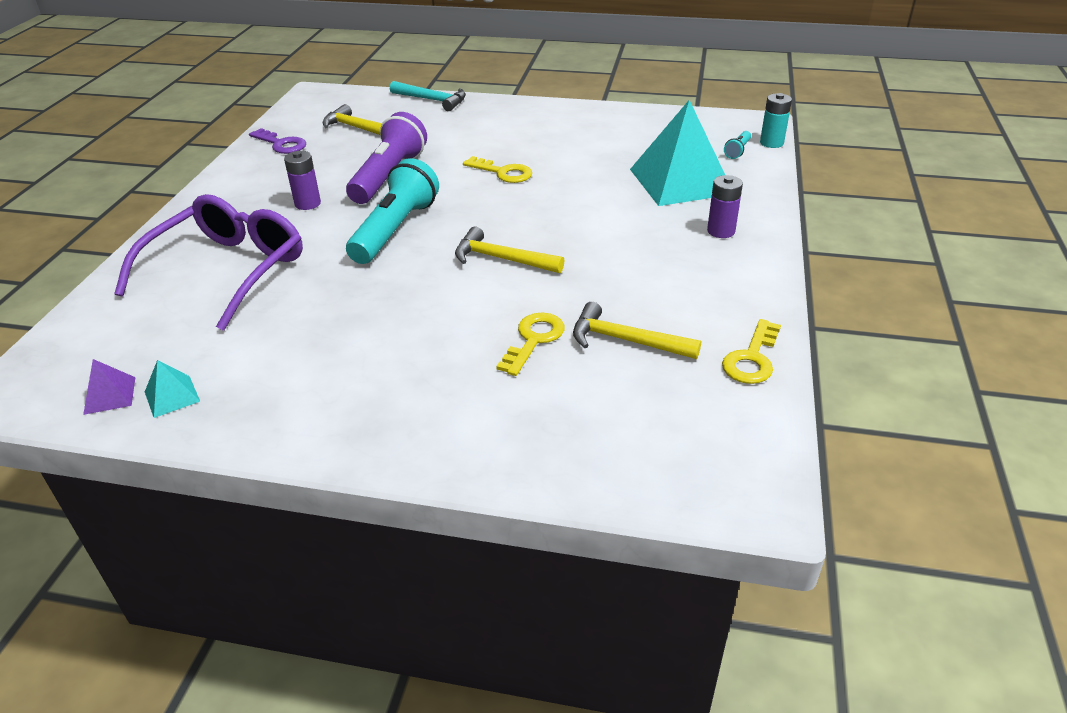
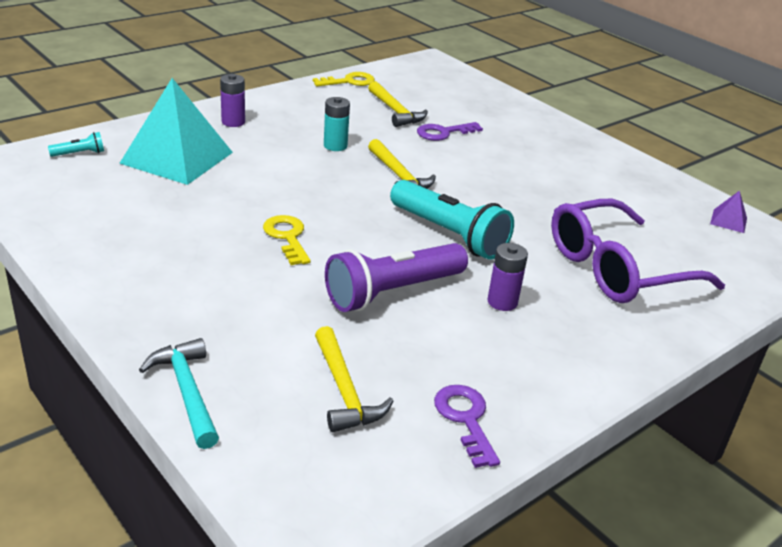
camera: 145 degrees left, 5 degrees down
turquoise pyramid [145,360,200,418] -> none
turquoise flashlight [346,158,439,264] -> turquoise flashlight turned 105 degrees counterclockwise [390,180,514,260]
yellow key [496,313,565,376] -> purple key [417,122,483,141]
turquoise battery [760,93,792,148] -> turquoise battery moved to [324,97,350,151]

